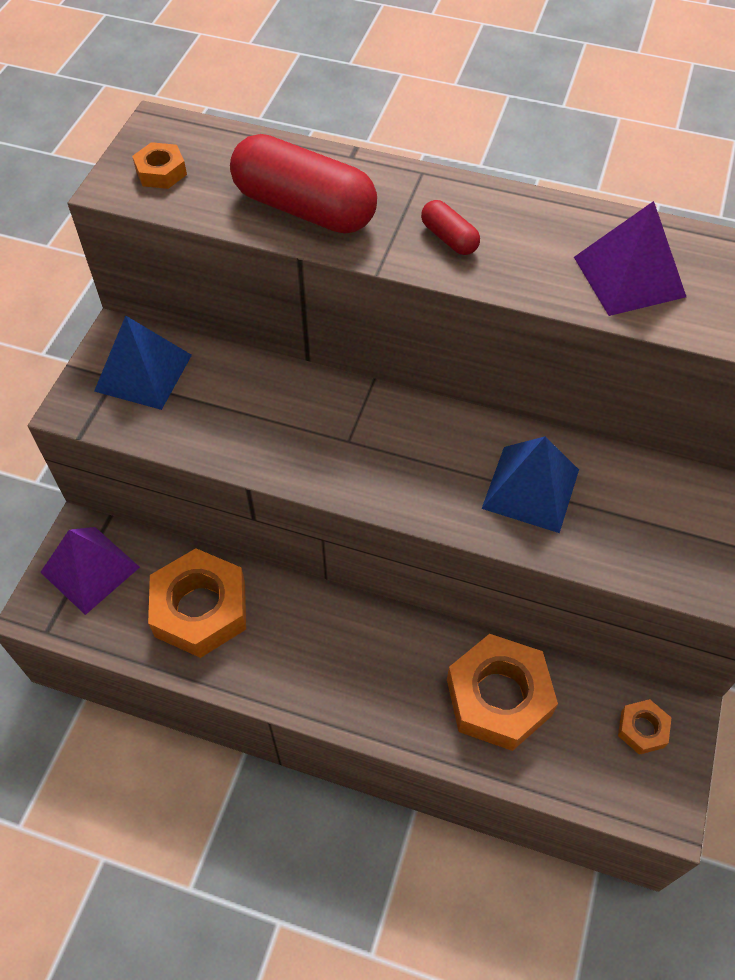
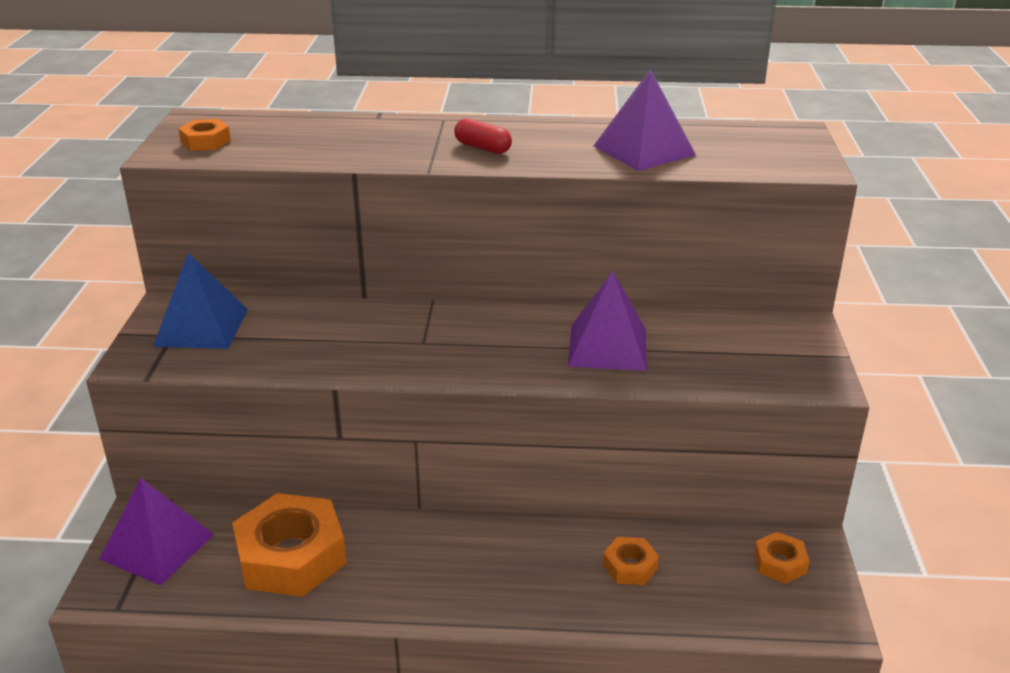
camera: 15 degrees left, 25 degrees down
red capsule [230,134,377,234] -> none
orange nut [447,634,558,751] -> orange nut [603,537,659,585], size x0.47
blue pyramid [482,436,579,533] -> purple pyramid [568,271,647,371]

